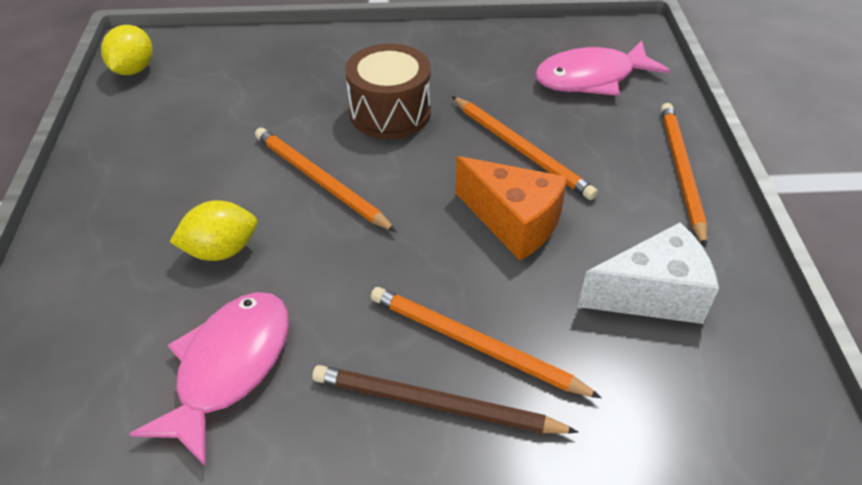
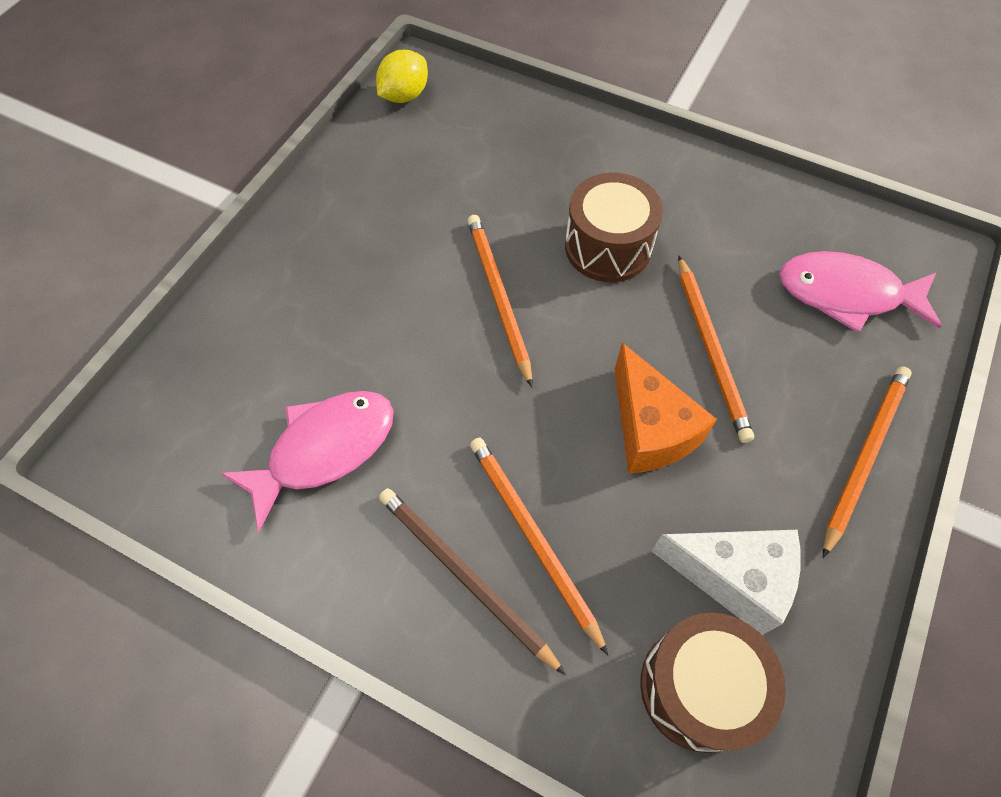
camera: 30 degrees right, 15 degrees up
yellow lemon [170,200,257,261] -> none
none -> brown drum [640,613,786,753]

